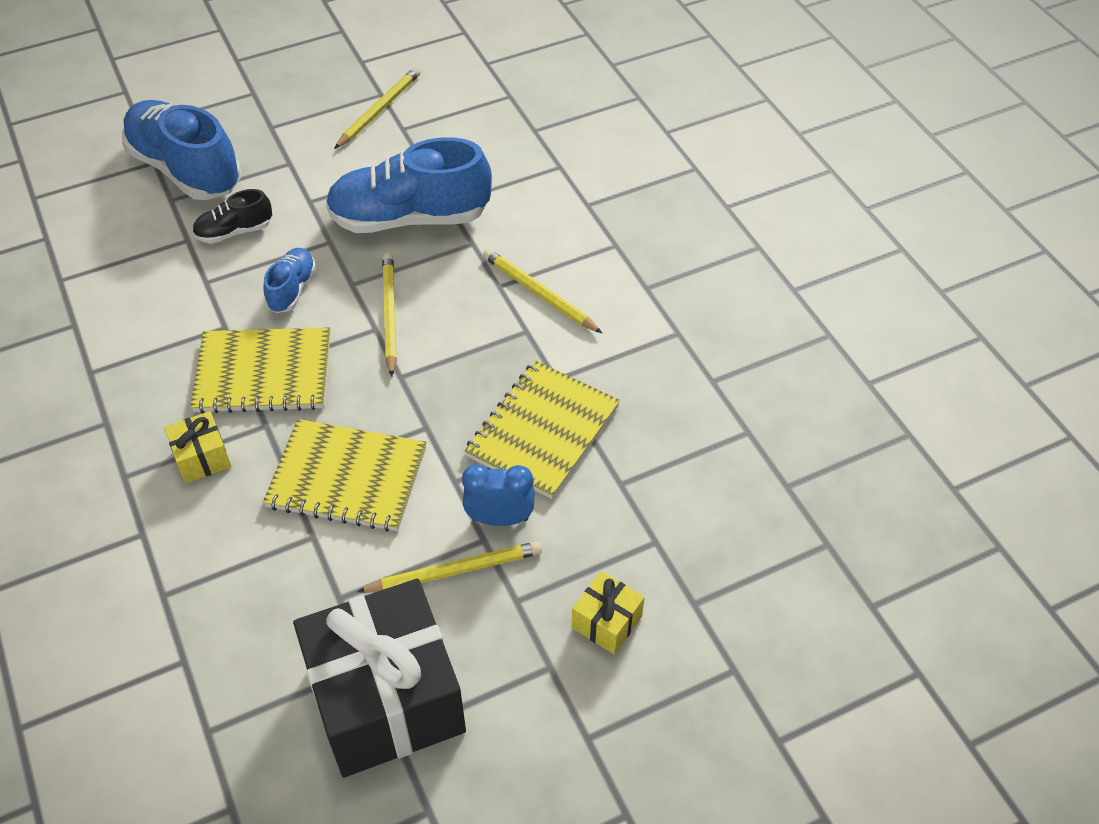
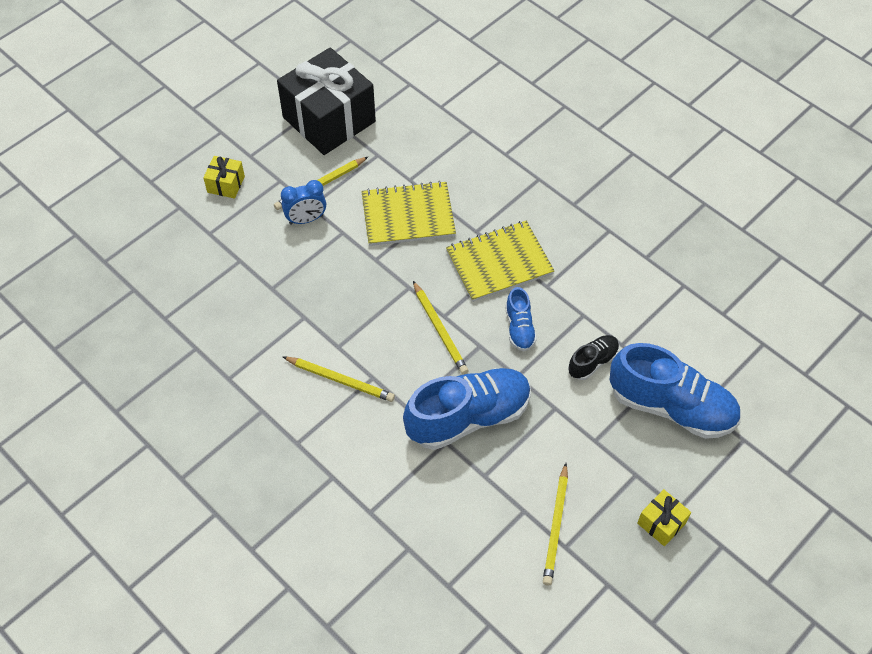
camera: 160 degrees right, 5 degrees up
yellow gift [164,411,231,484] -> yellow gift moved to [637,489,691,546]
yellow notebook [464,361,620,499] -> none

